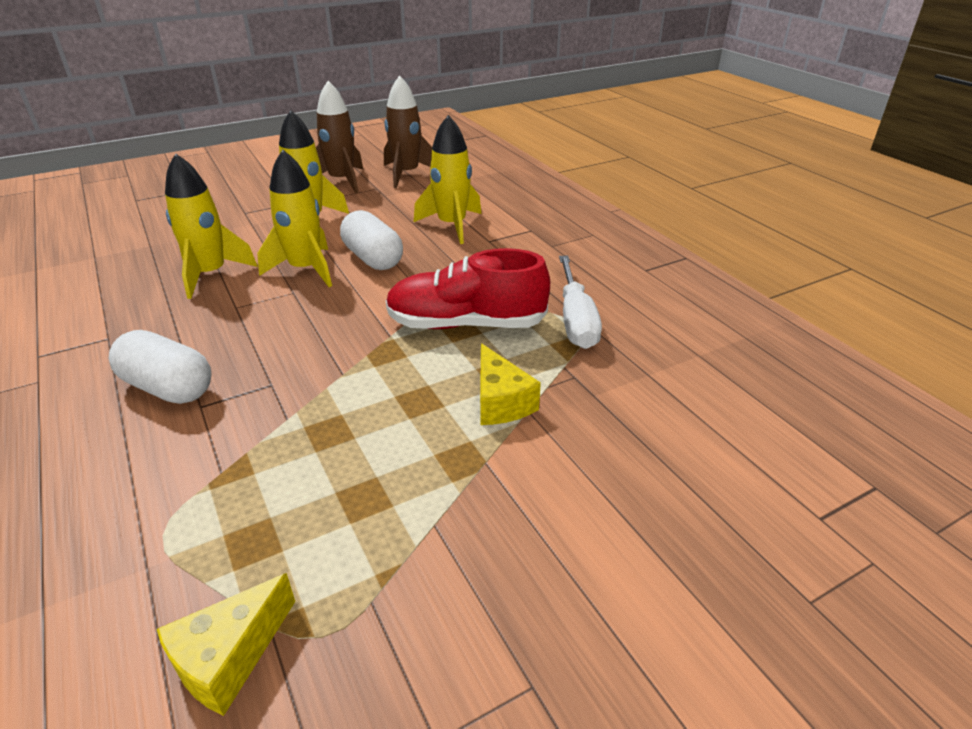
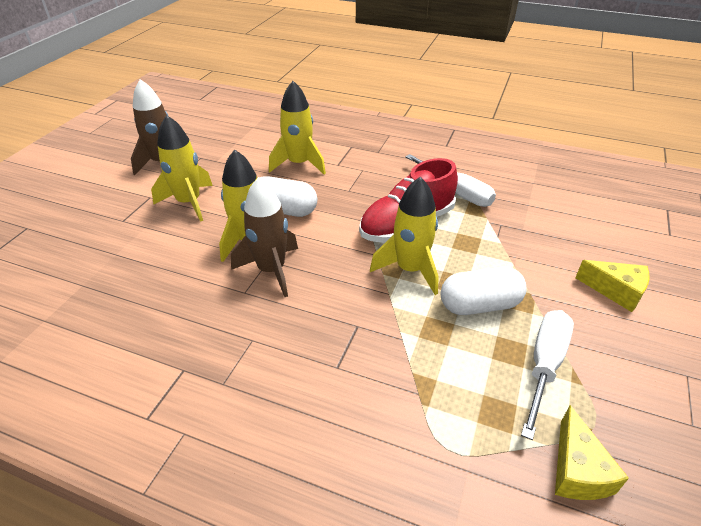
camera: 40 degrees left, 5 degrees up
white capsule [109,330,212,404] -> white capsule moved to [441,267,526,315]
yellow rocket [165,153,258,299] -> yellow rocket moved to [370,177,439,295]
brown rocket [384,75,432,188] -> brown rocket moved to [231,177,298,297]
yellow cheese [480,343,541,425] -> yellow cheese moved to [575,260,650,312]
none -> white screwdriver [521,310,574,440]

